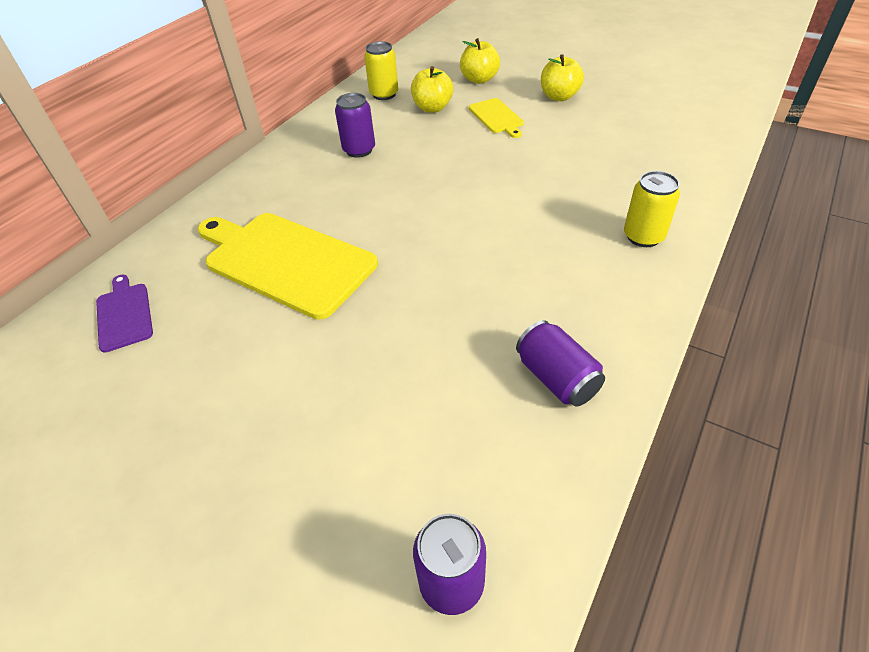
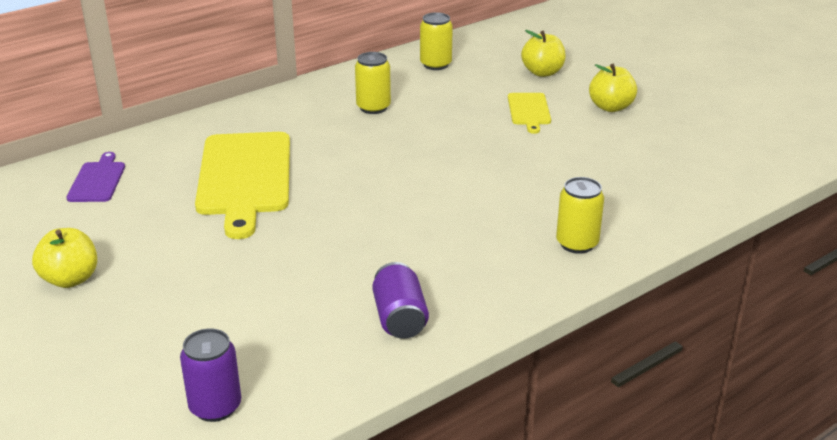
camera: 20 degrees right, 15 degrees down
yellow cutting board [198,213,378,320] -> yellow cutting board turned 150 degrees counterclockwise [195,132,290,239]
purple can [335,93,375,158] -> yellow can [355,52,391,114]
yellow apple [411,66,453,113] -> yellow apple moved to [32,228,97,288]

